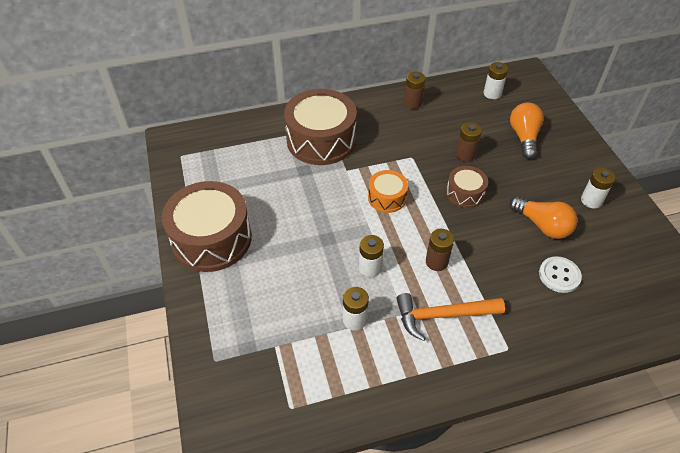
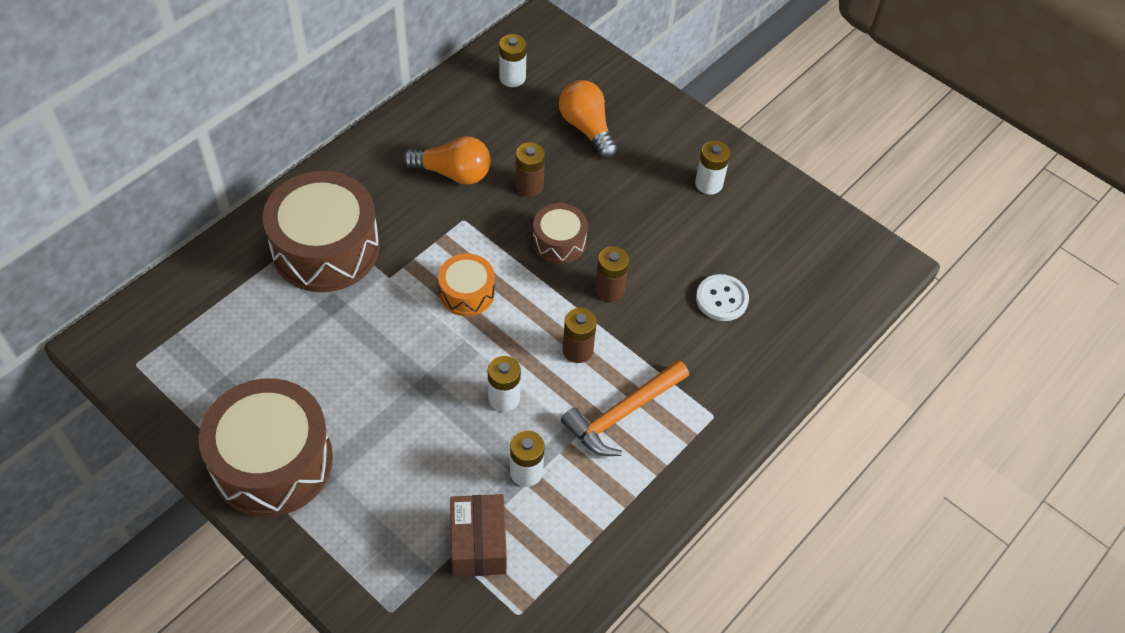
camera: 35 degrees left, 5 degrees up
brown battery [404,72,426,109] -> brown battery moved to [595,246,629,302]
orange light bulb [510,196,578,239] -> orange light bulb moved to [403,136,491,185]
none -> brown box [450,494,507,577]

